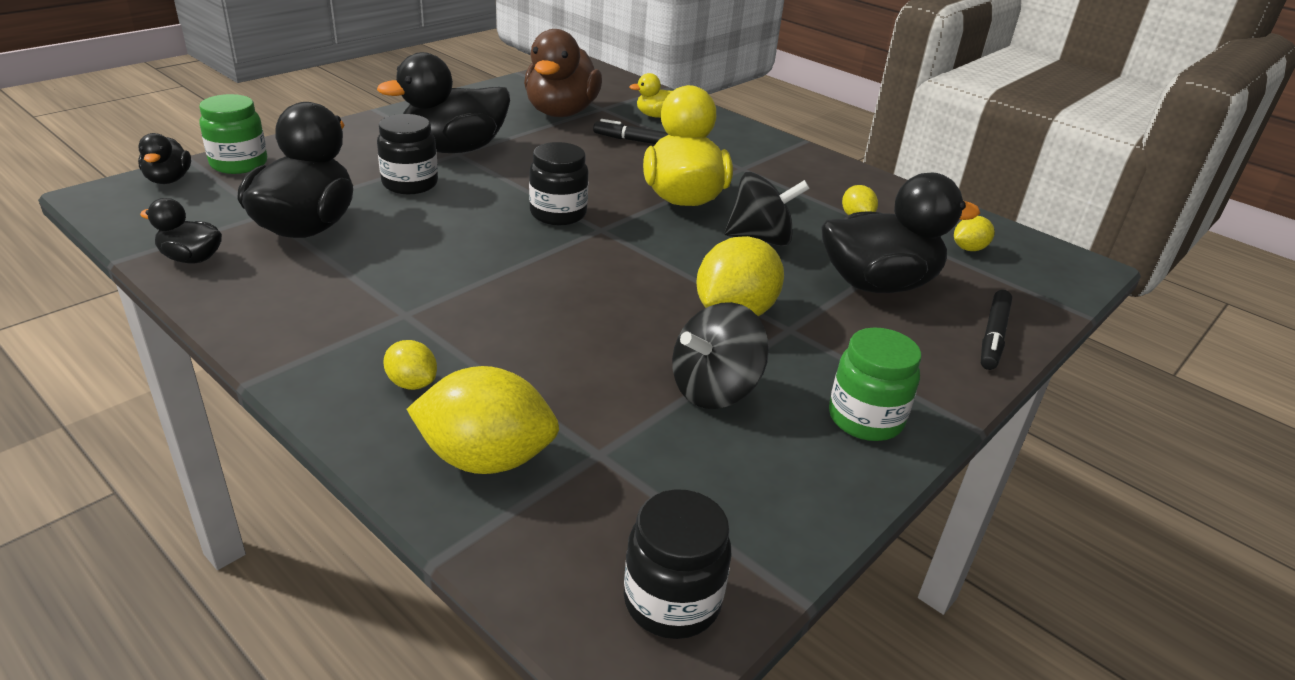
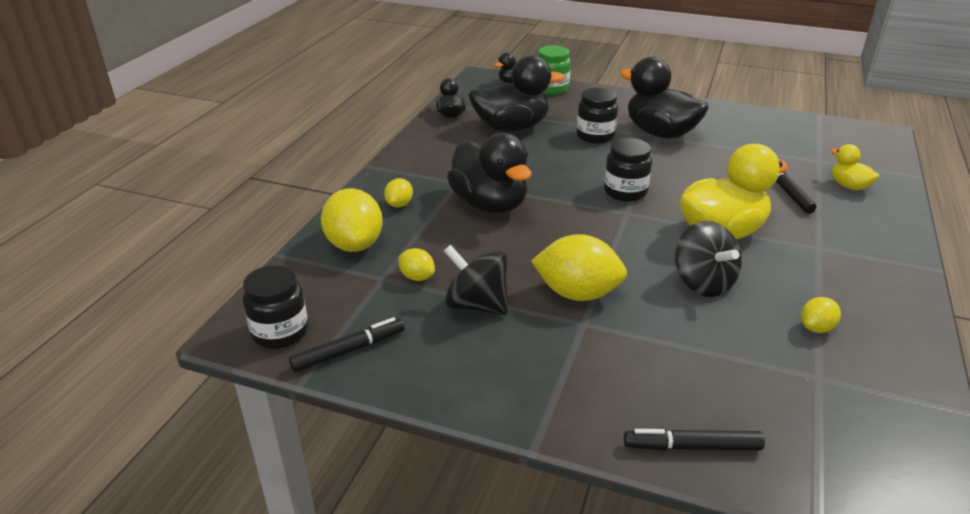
camera: 70 degrees right, 0 degrees up
brown duck [524,29,602,117] -> none
black duck [821,173,980,293] -> black duck moved to [447,133,531,213]
green jar [829,327,921,441] -> none
yellow lemon [954,216,995,251] -> yellow lemon moved to [399,248,435,281]
none -> black marker [289,317,404,372]

